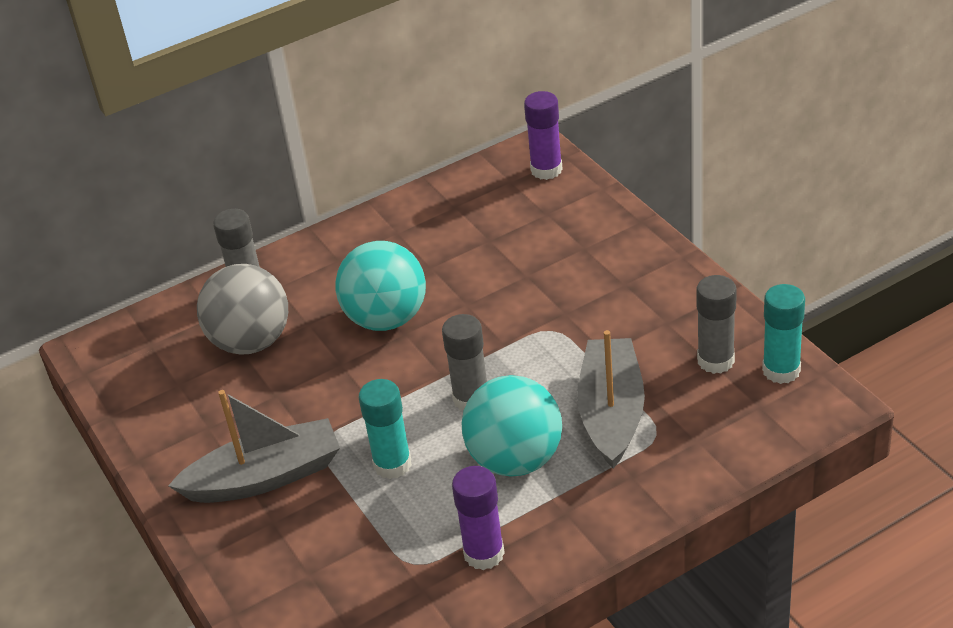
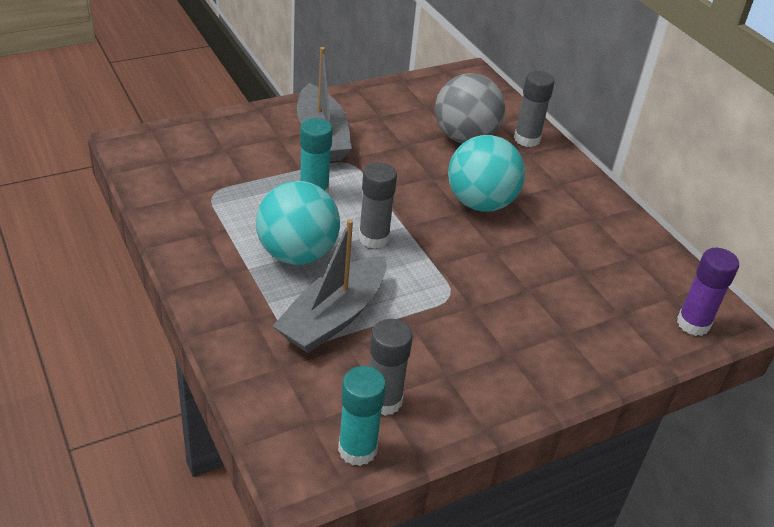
camera: 85 degrees right, 0 degrees up
purple glue stick [452,466,505,570] -> none
grey boat [577,330,645,469] -> grey boat turned 120 degrees clockwise [273,219,386,353]

